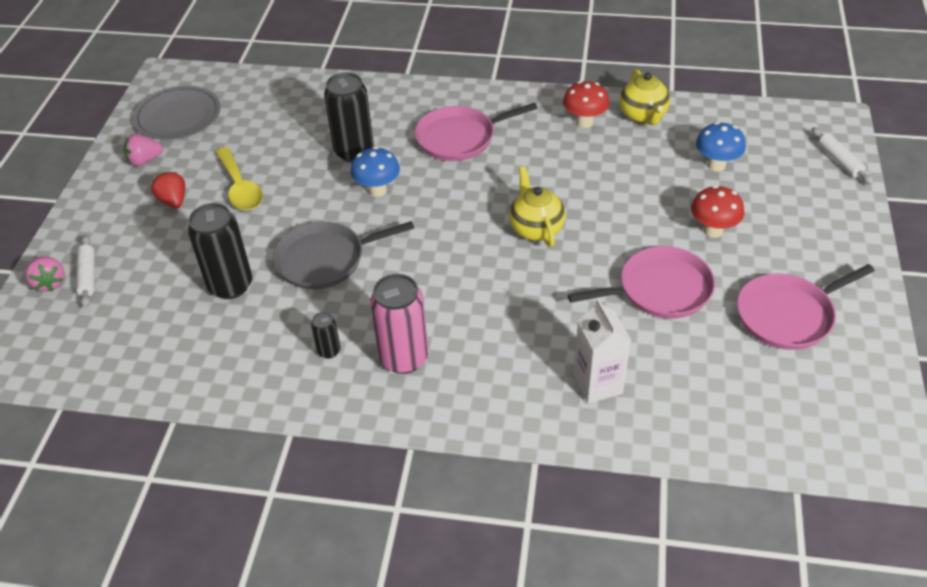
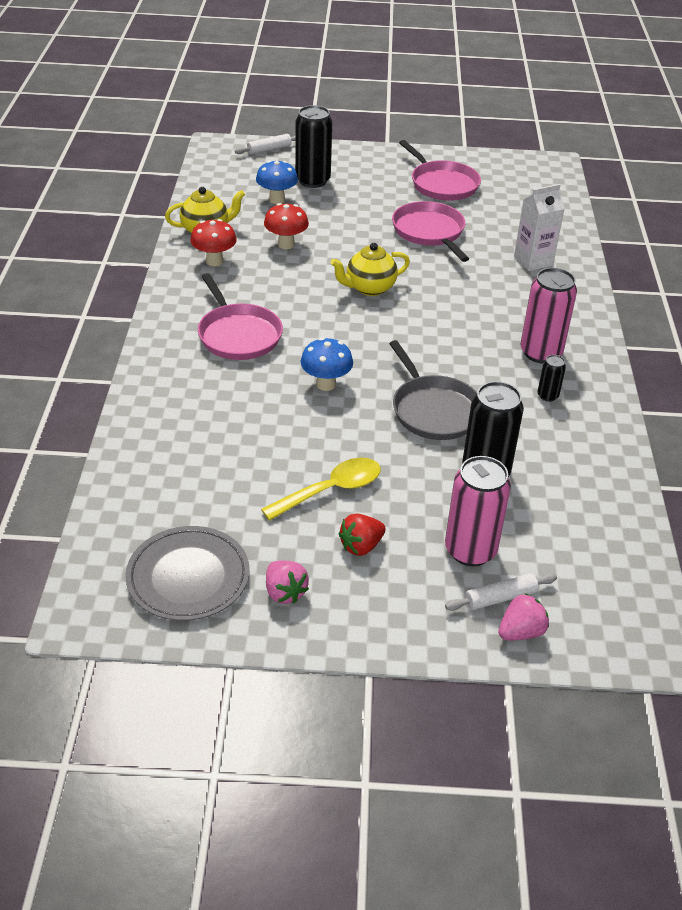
camera: 100 degrees left, 5 degrees down
black can [324,72,374,162] -> black can moved to [295,105,332,188]
red mushroom [691,185,744,238] -> red mushroom moved to [264,203,309,249]
none -> pink can [445,456,511,566]

